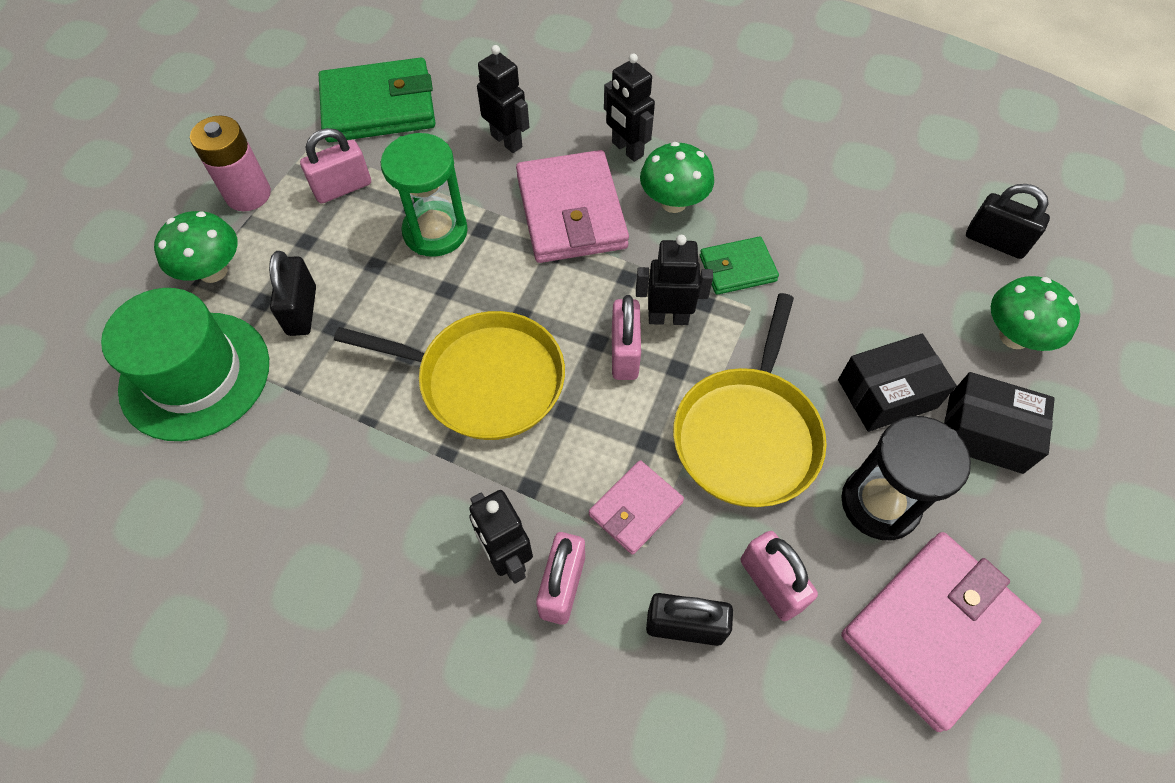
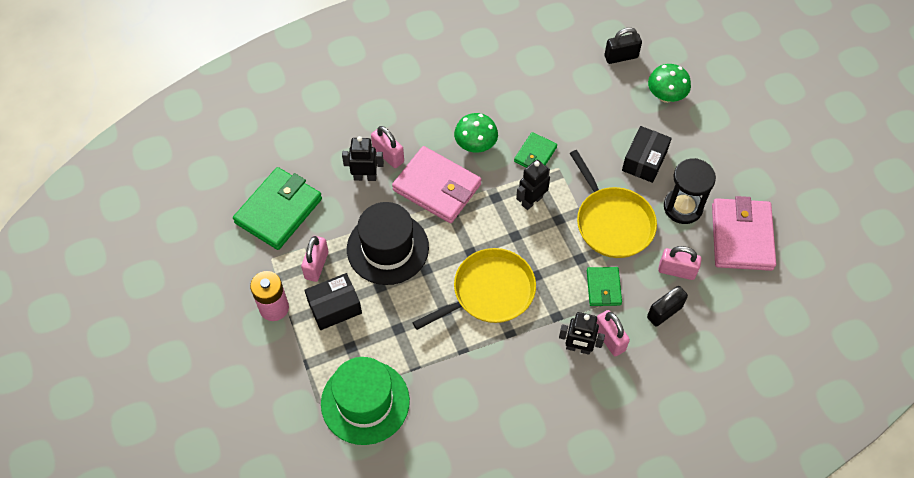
camera: 45 degrees left, 0 degrees up
green mushroom [154,211,238,283] -> none
black padlock [269,251,316,336] -> none
green hourglass [381,133,468,257] -> black hat [347,202,429,285]
pink wallet [589,460,684,555] -> green wallet [587,267,622,306]
black robot [604,53,655,162] -> none
pink padlock [612,295,641,380] -> pink padlock moved to [371,126,404,168]
black box [944,372,1055,474] -> black box moved to [304,273,362,330]

